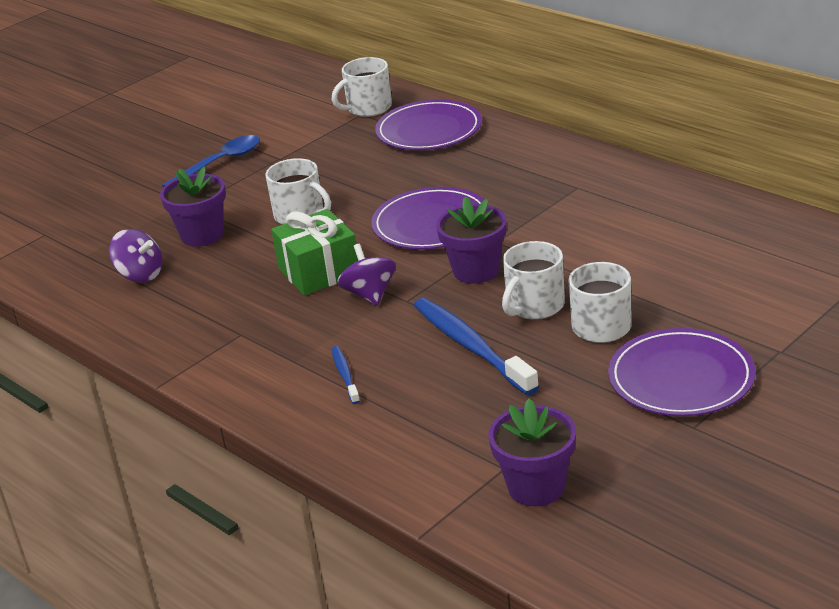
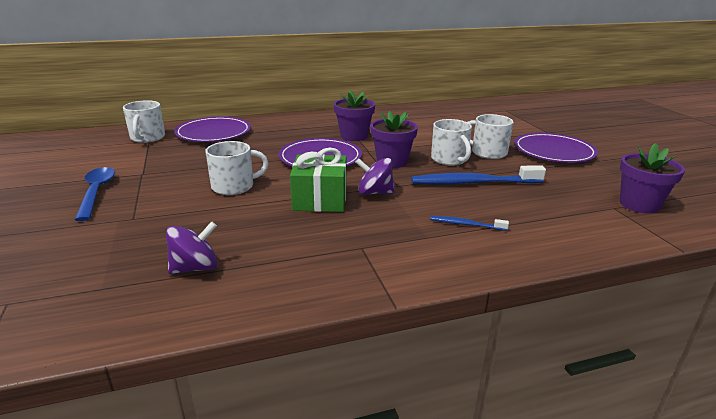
camera: 65 degrees left, 5 degrees down
purple flower pot [160,166,226,247] -> purple flower pot moved to [334,90,375,141]

